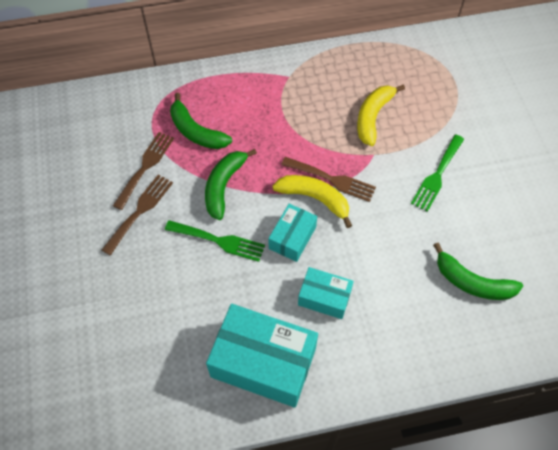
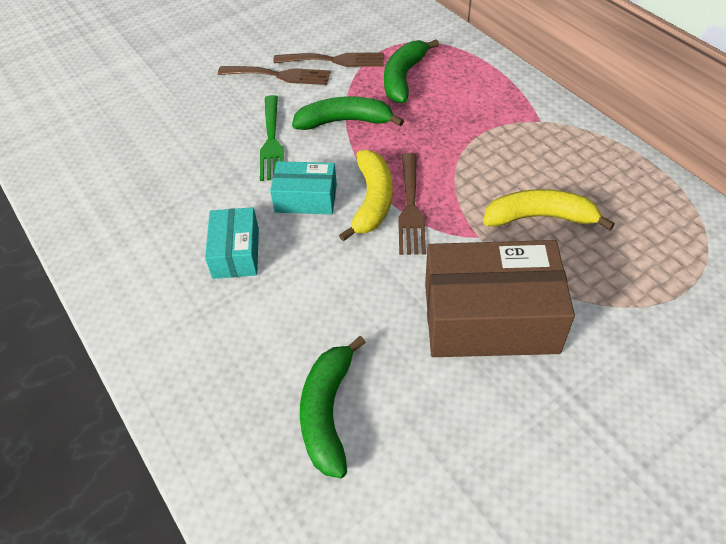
camera: 70 degrees right, 10 degrees down
turquoise box [206,304,318,408] -> none
green fork [411,135,464,212] -> brown box [425,240,575,357]

